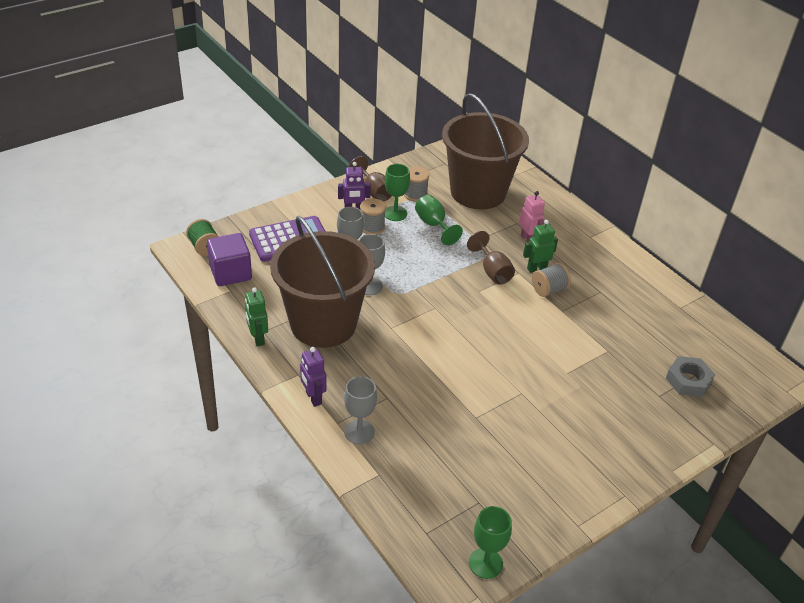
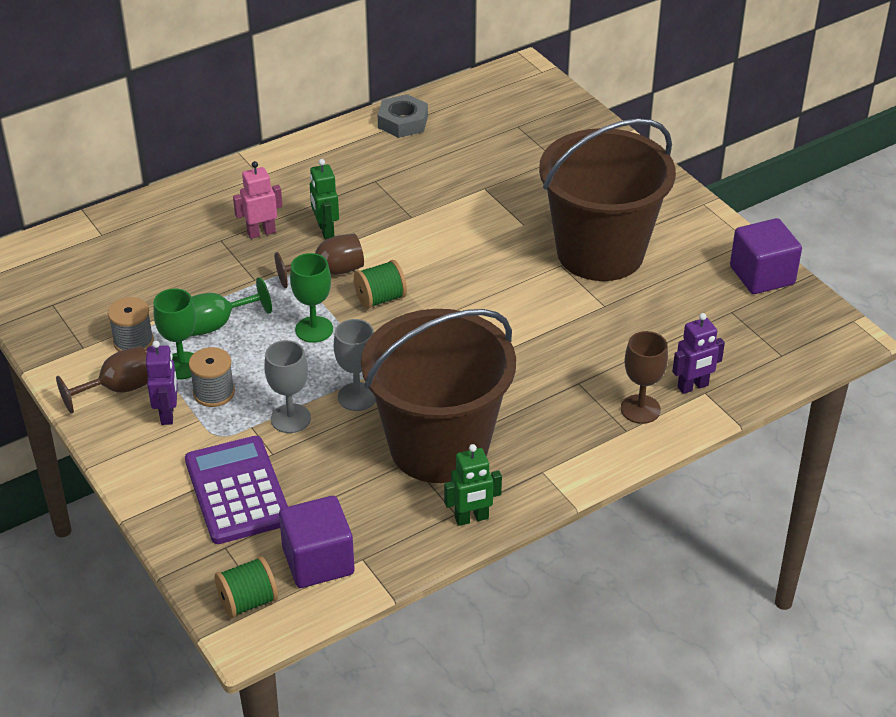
camera: 85 degrees left, 0 degrees up
purple robot [300,347,327,407] -> purple robot moved to [672,313,725,394]
grey goblet [344,376,377,445] -> brown goblet [621,331,668,424]
brown bucket [442,93,529,210] -> brown bucket moved to [539,118,676,281]
green goblet [469,506,512,579] -> green goblet moved to [290,253,333,343]
grey spool [532,263,571,297] -> none
grey nut [666,356,715,397] -> grey nut moved to [378,94,428,138]
none -> green spool [354,260,407,309]
none -> purple cube [730,218,802,294]

